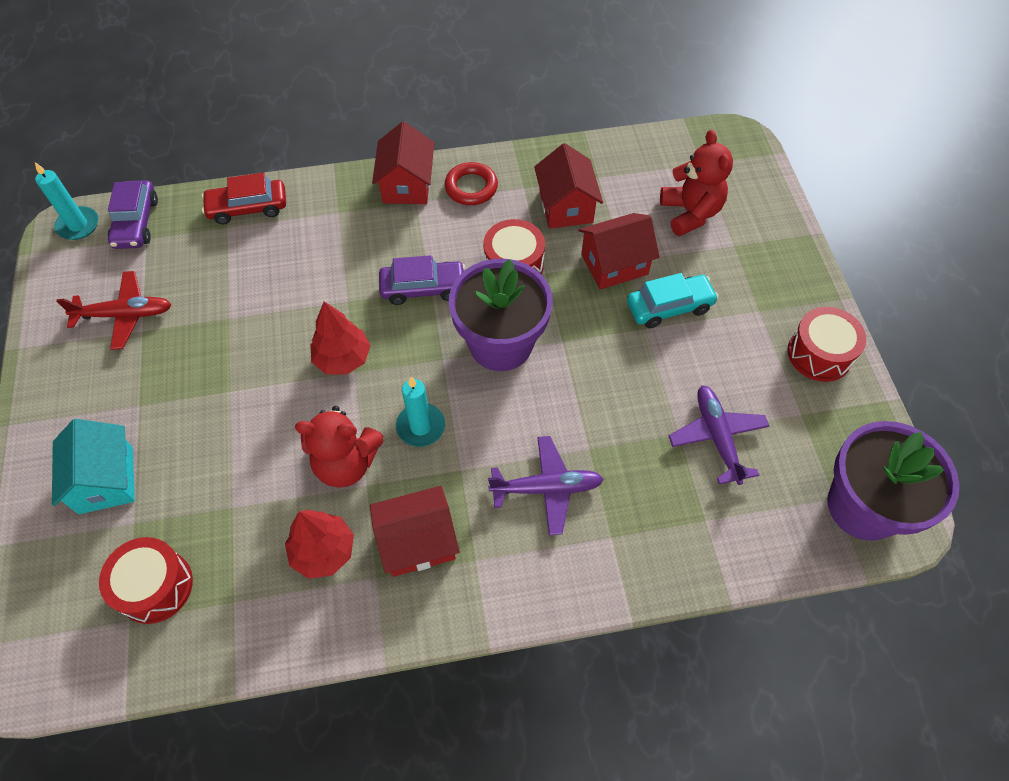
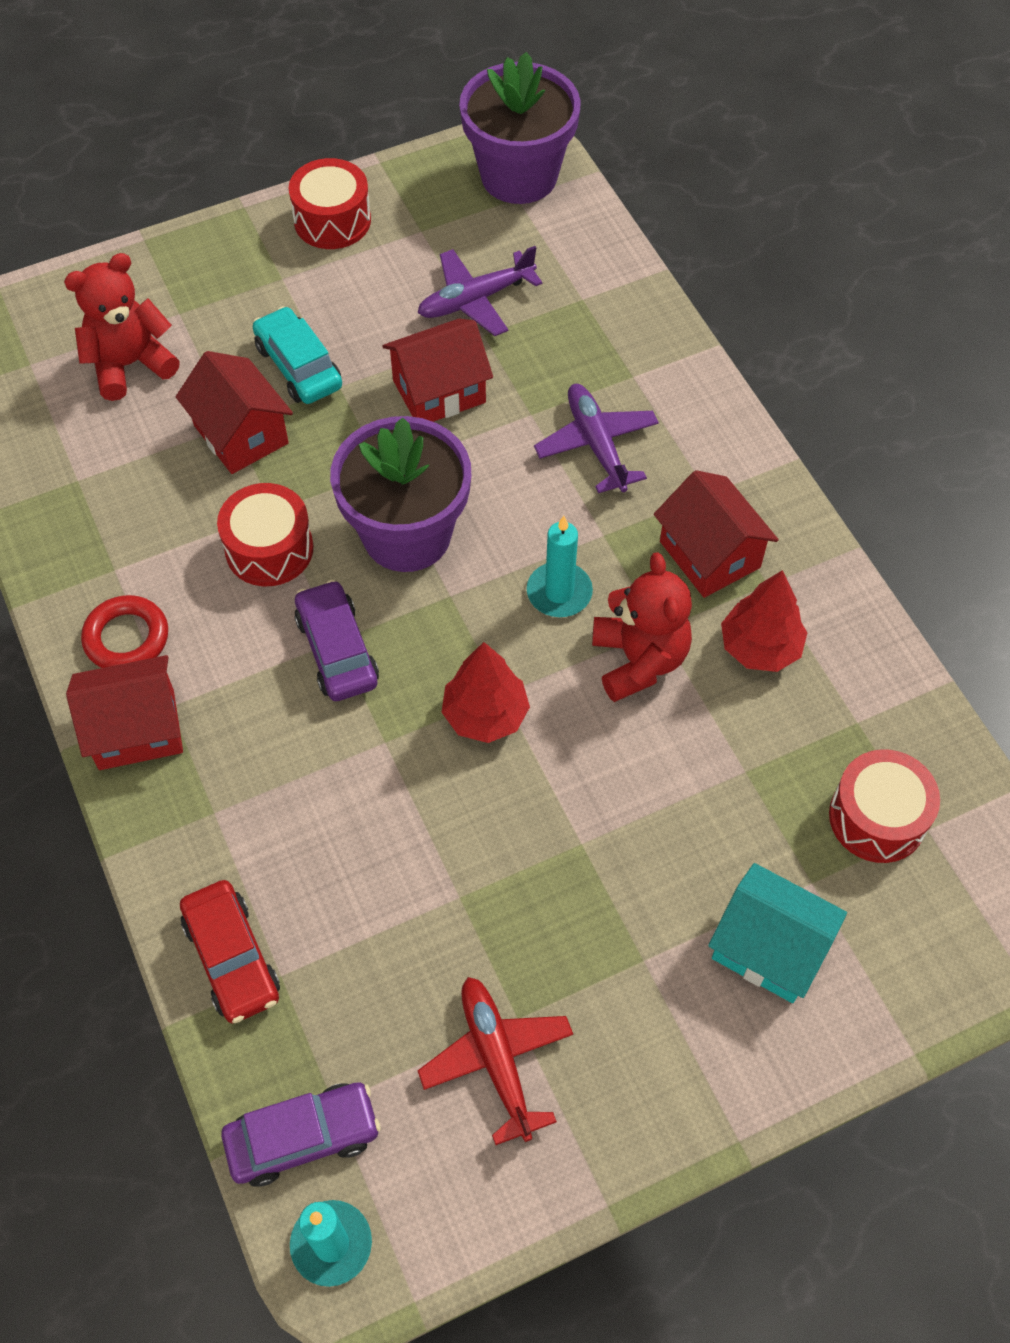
camera: 105 degrees left, 0 degrees up
turquoise house [52,419,135,514] -> turquoise house turned 60 degrees clockwise [708,863,847,1003]
red house [534,143,603,229] -> red house moved to [383,319,493,422]

